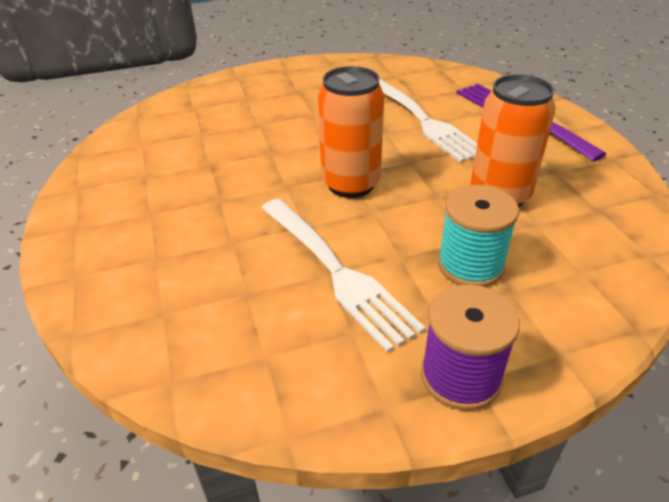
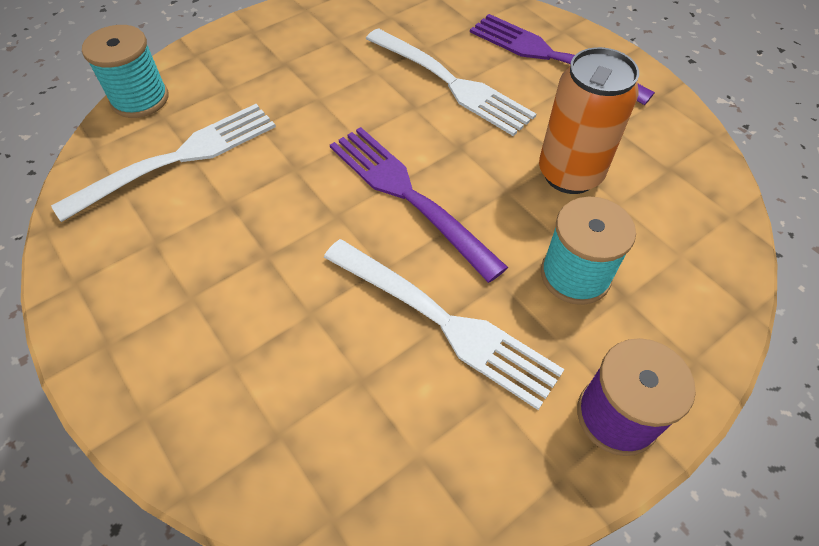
camera: 20 degrees left, 15 degrees up
orange can [318,66,384,198] -> purple fork [330,127,508,283]
none -> white fork [51,104,276,222]
none -> turquoise spool [82,25,168,118]

